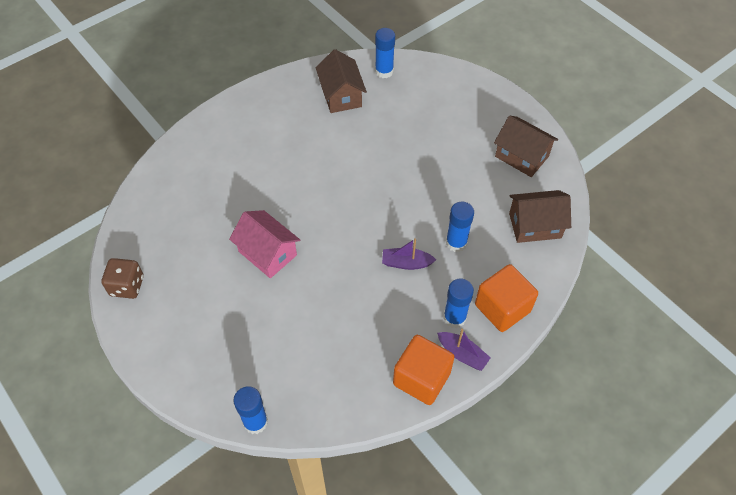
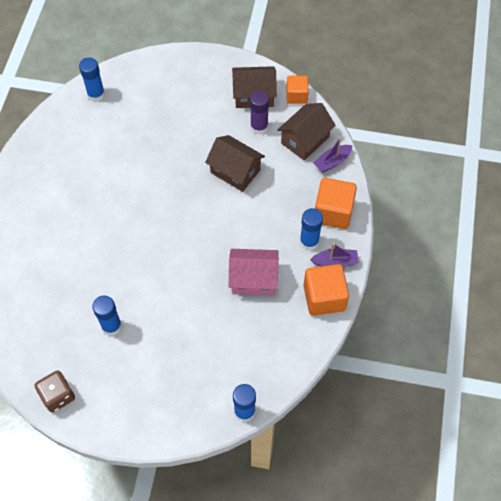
camera: 40 degrees left, 5 degrees up
pink house [229,210,300,278] -> pink house moved to [229,249,279,295]
brown house [315,49,367,113] -> brown house moved to [205,135,265,192]
purple boat [382,238,436,270] -> purple boat moved to [313,137,352,173]
blue glue stick [446,201,474,252] -> blue glue stick moved to [92,296,122,336]
none -> purple glue stick [250,91,269,134]
none -> orange cube [286,76,309,104]

